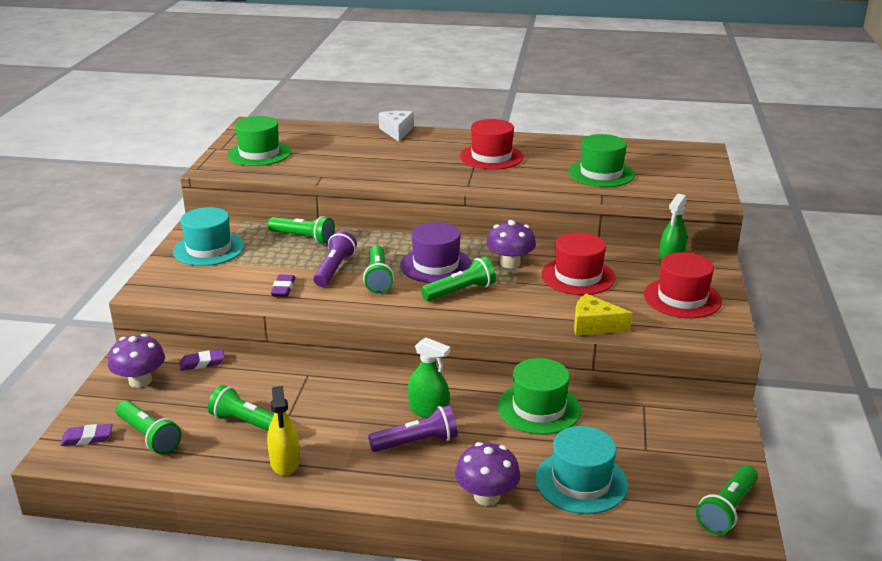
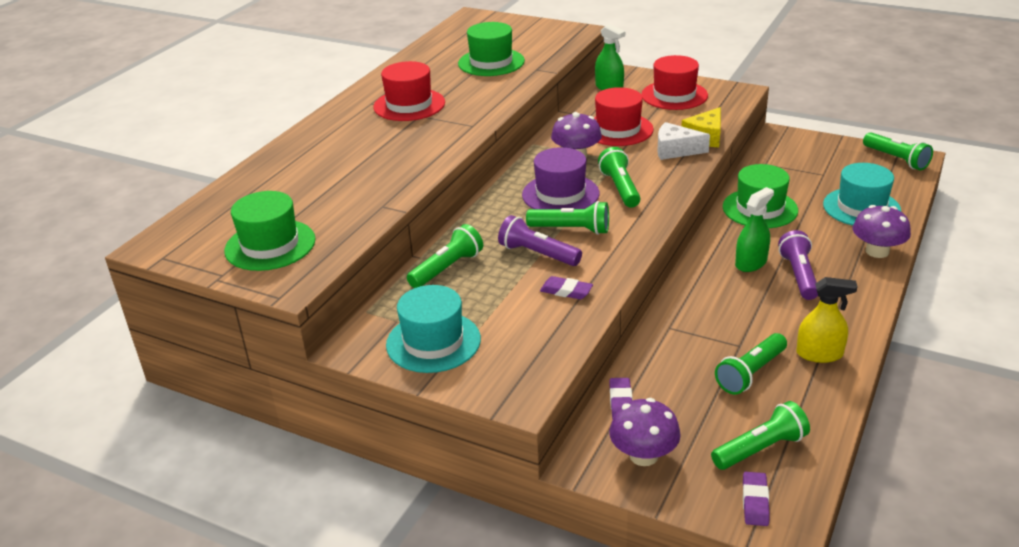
camera: 70 degrees left, 5 degrees up
white cheese [379,111,414,142] -> white cheese moved to [657,122,710,160]

